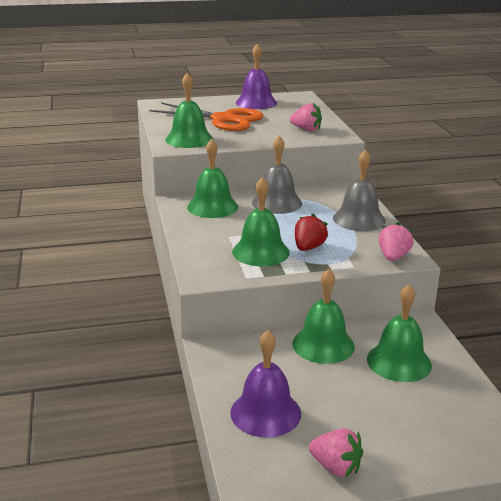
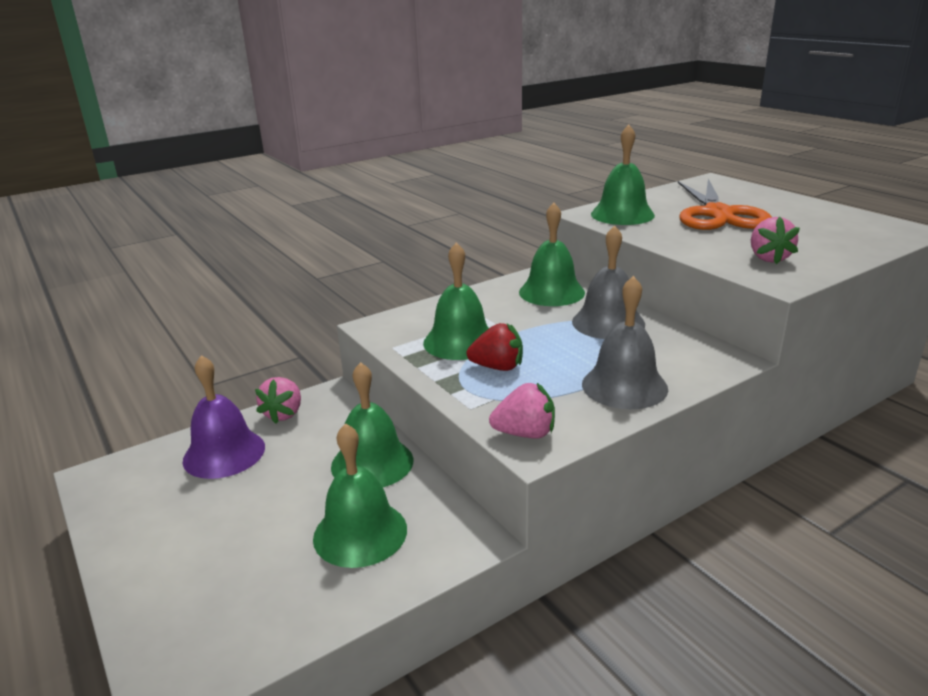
camera: 70 degrees right, 0 degrees up
purple bell [236,44,277,109] -> none
pink strawberry [309,428,363,477] -> pink strawberry moved to [255,377,301,424]

